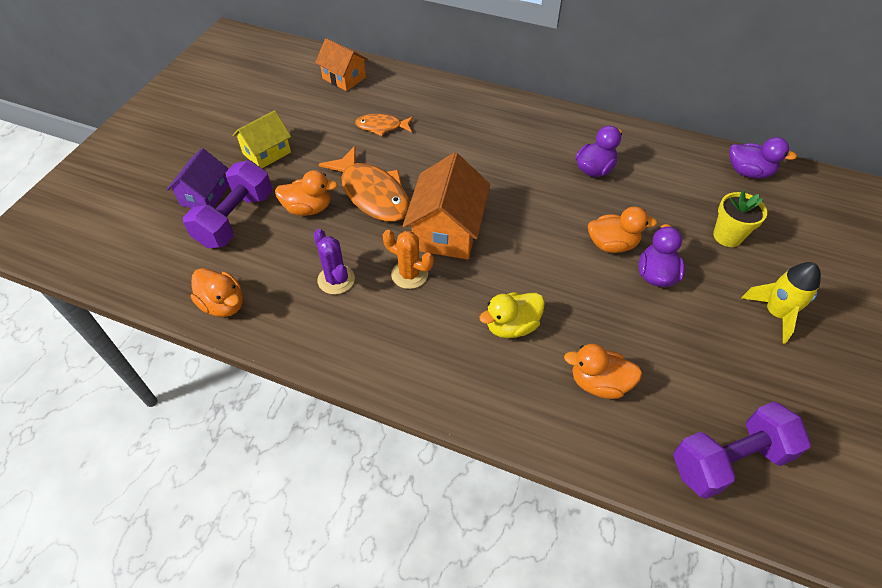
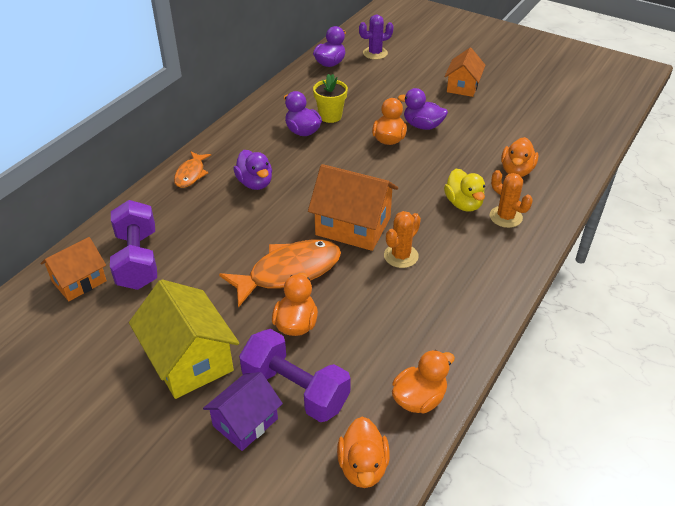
camera: 80 degrees left, 10 degrees down
purple house [166,148,229,208] -> purple house turned 75 degrees counterclockwise [203,372,283,451]
yellow house [232,110,291,168] -> yellow house [129,279,239,399], size x1.57
purple cactus [313,229,355,294] -> purple cactus moved to [359,15,394,59]
orange fish [355,114,413,136] -> orange fish moved to [174,151,211,188]
purple dumbbell [673,401,811,499] -> purple dumbbell moved to [110,200,157,290]
yellow flower pot [713,190,767,247] -> yellow flower pot moved to [313,74,348,123]
yellow rocket [741,262,821,344] -> orange house [444,48,486,97]
none -> purple duck [233,150,272,190]
none -> orange duck [337,417,390,488]
none -> orange cactus [490,170,533,228]

